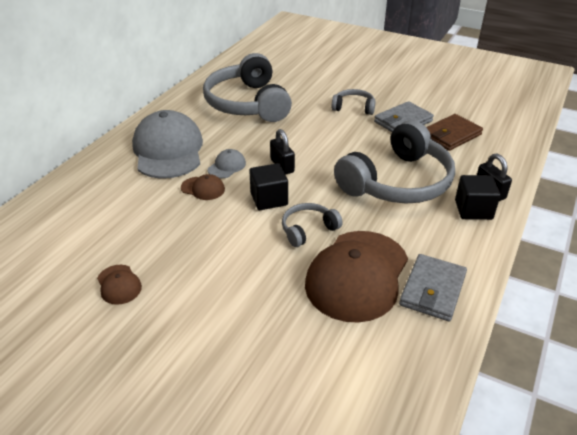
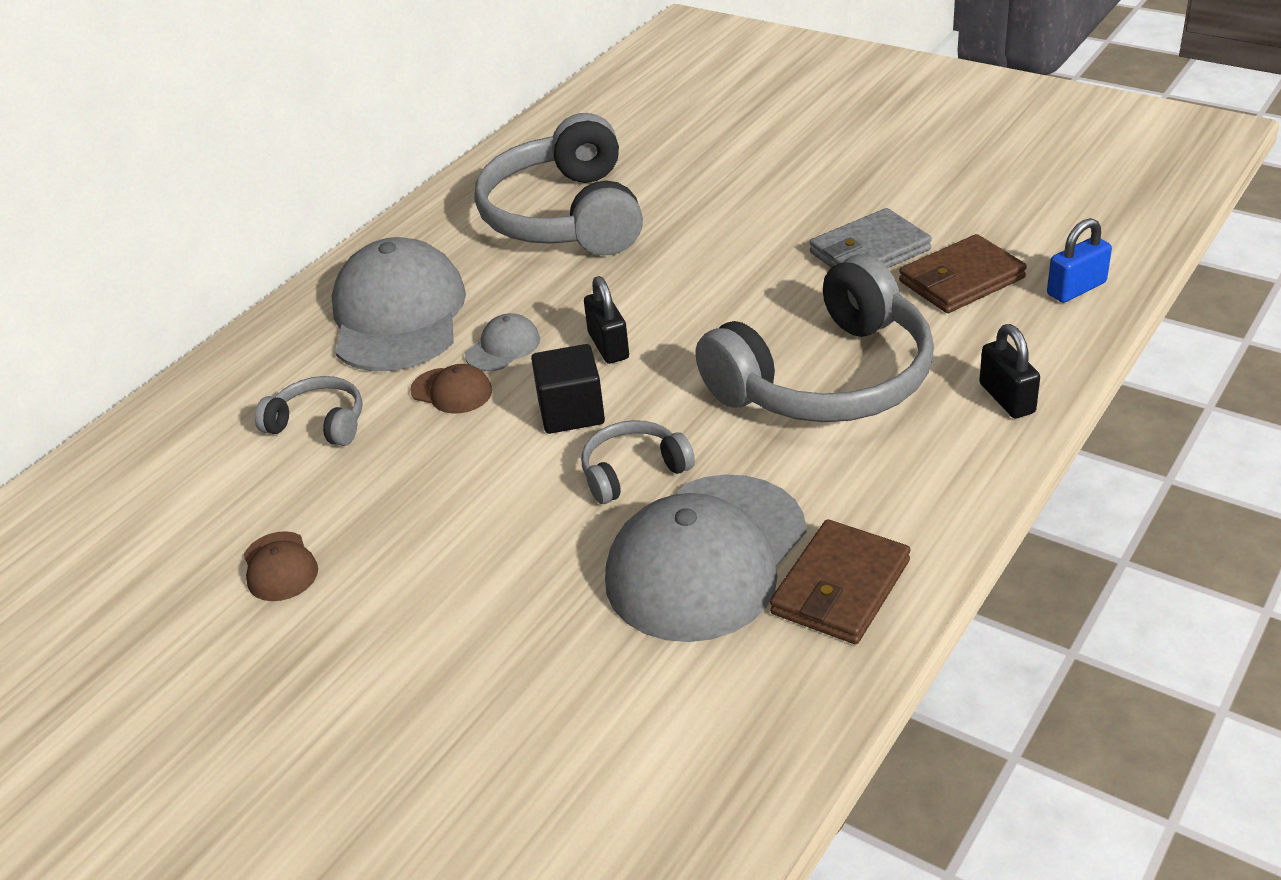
camera: 10 degrees right, 0 degrees up
brown cap [305,231,408,323] -> grey cap [605,474,807,642]
grey headphones [332,89,376,115] -> grey headphones moved to [254,376,362,446]
grey wallet [399,254,467,322] -> brown wallet [770,519,910,644]
black cube [455,175,501,220] -> none
none -> blue padlock [1047,218,1112,303]

